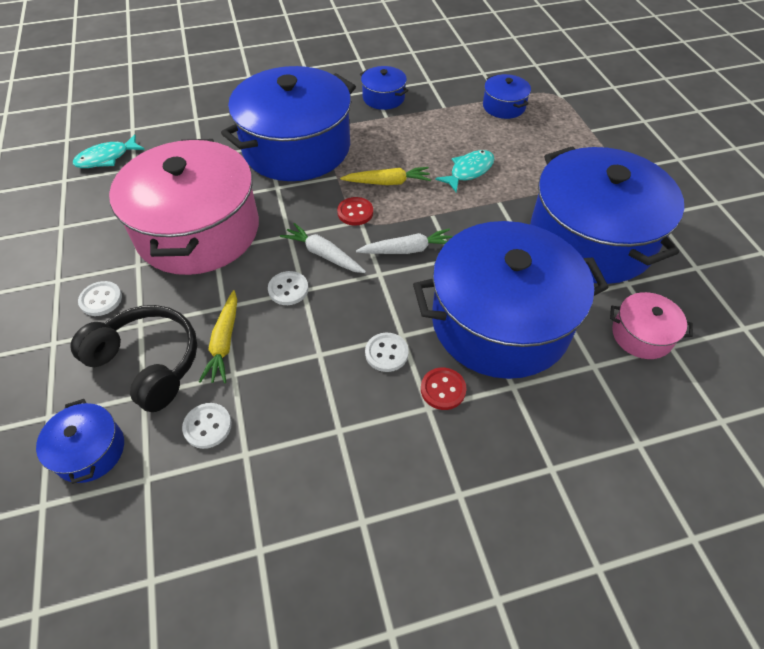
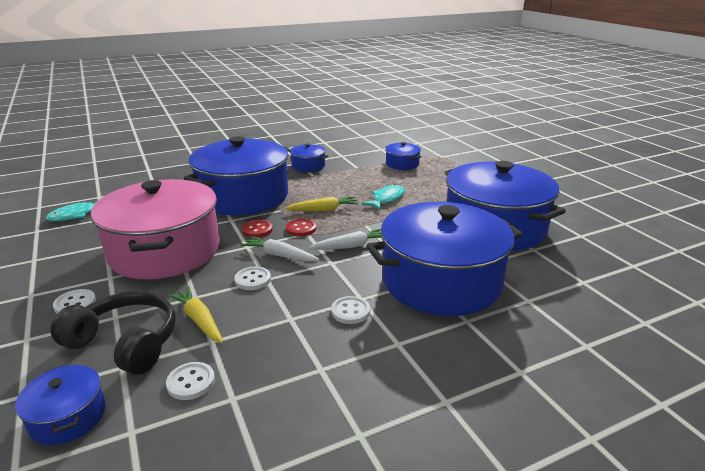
camera: 10 degrees left, 25 degrees down
yellow carrot [199,290,237,383] -> yellow carrot turned 150 degrees clockwise [167,287,223,343]
red button [421,368,466,410] -> red button moved to [242,220,273,238]
pink pot [610,292,693,359] -> none

